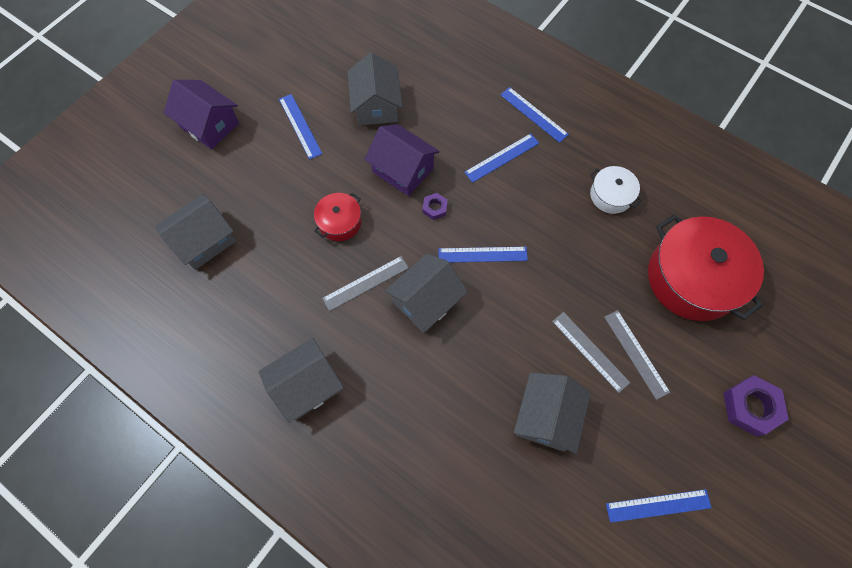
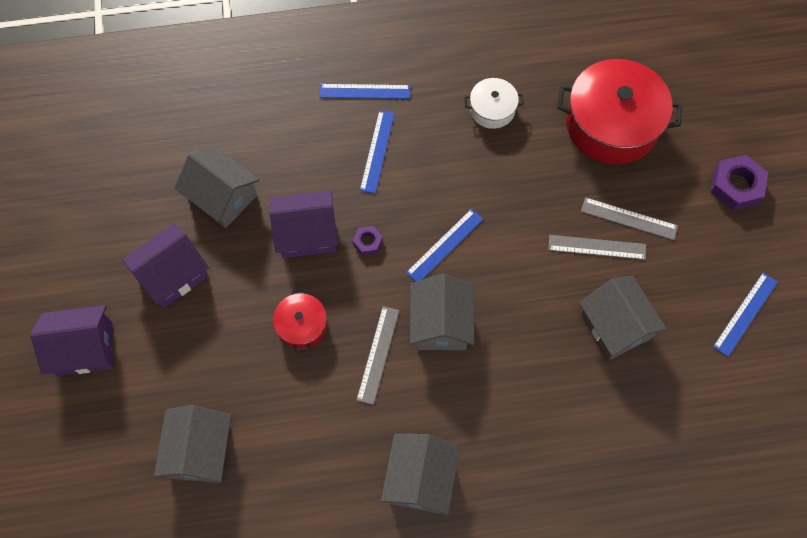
camera: 45 degrees left, 0 degrees up
blue ruler [279,94,322,159] -> purple house [122,224,209,308]

